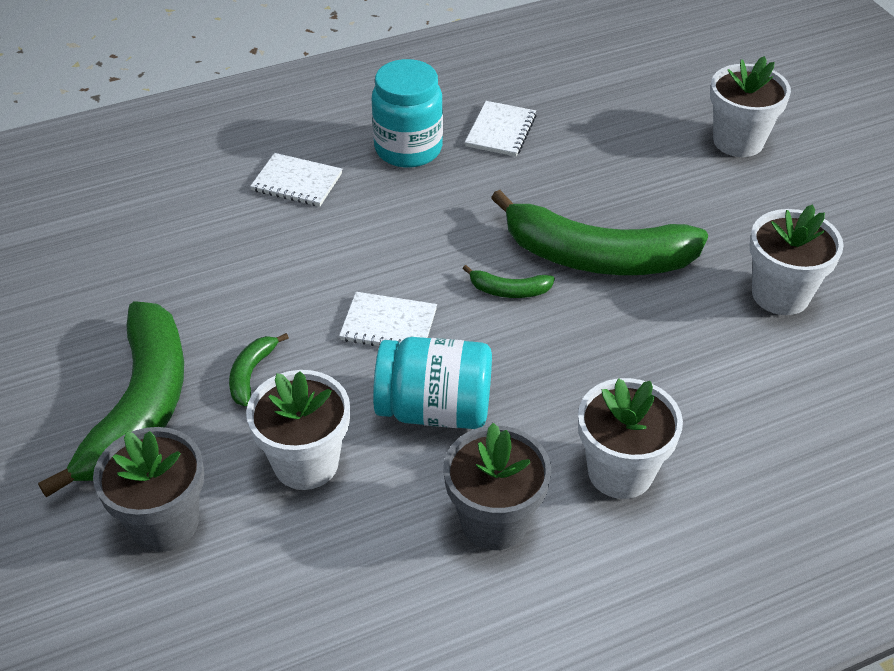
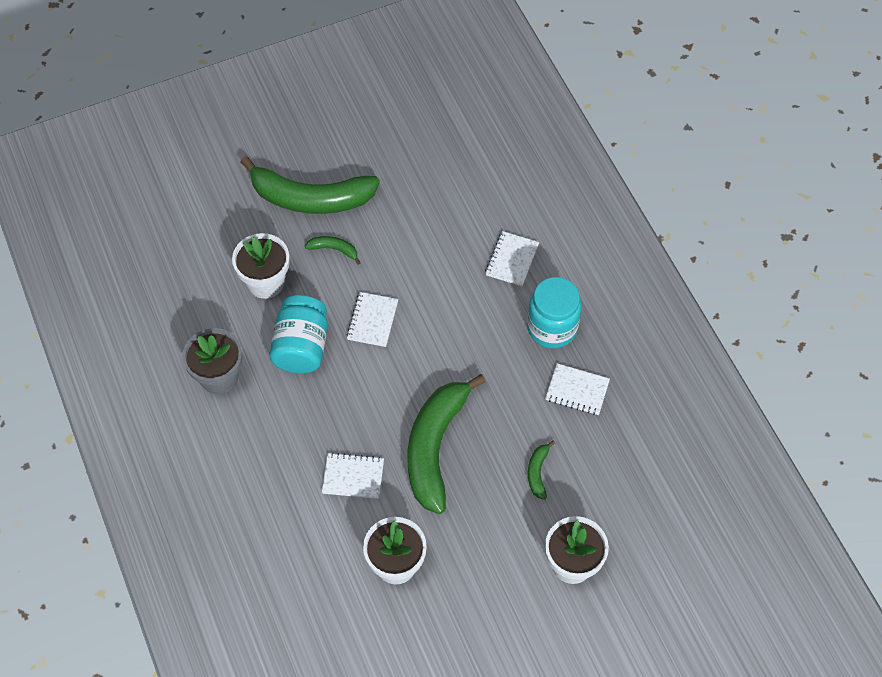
camera: 90 degrees right, 15 degrees up
grey flower pot [93,427,204,552] -> none
green banana [463,265,555,298] -> green banana moved to [528,440,555,500]
white flower pot [578,378,683,499] -> none
none -> white notebook [322,452,384,499]

